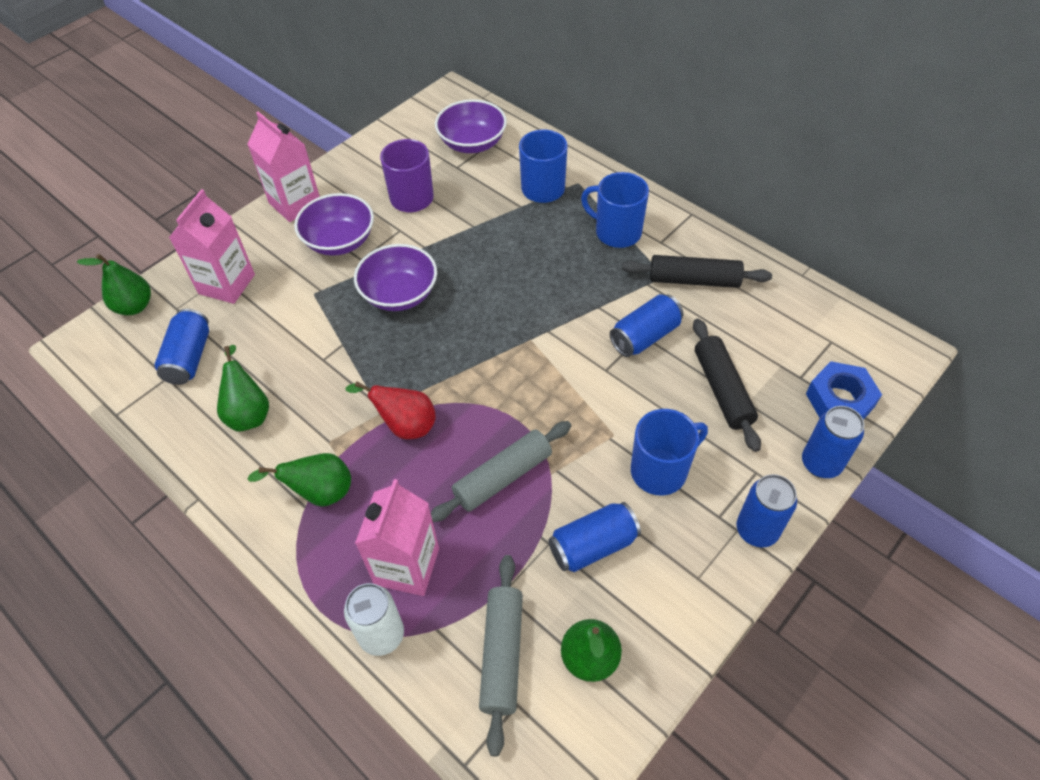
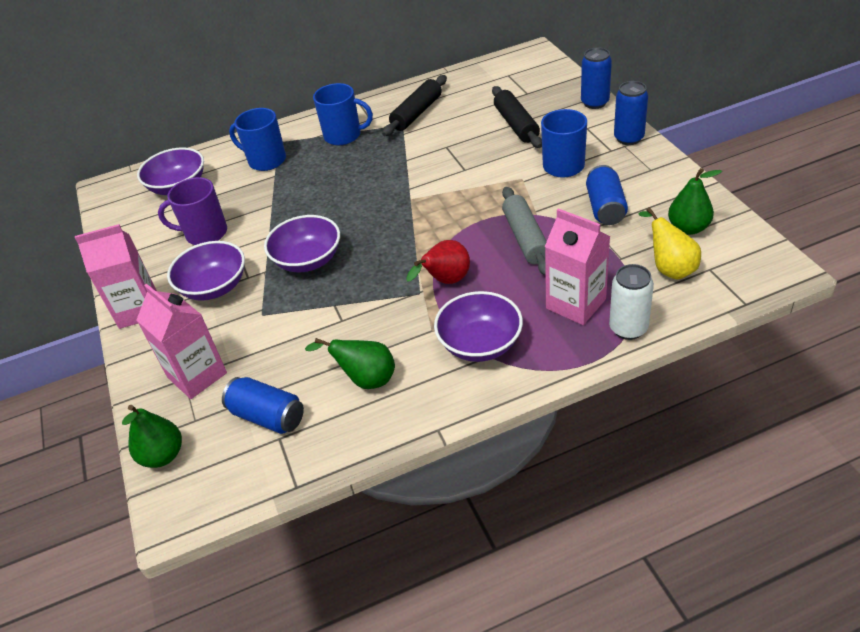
camera: 60 degrees left, 10 degrees down
green pear [247,453,351,507] -> purple bowl [434,291,523,362]
grey rolling pin [479,555,523,756] -> yellow pear [639,207,701,280]
blue mug [581,172,649,248] -> blue mug turned 135 degrees counterclockwise [313,83,373,145]
blue can [610,294,683,357] -> none
black rolling pin [693,319,761,452] -> black rolling pin turned 60 degrees clockwise [492,86,542,148]
blue nut [806,361,882,420] -> none

